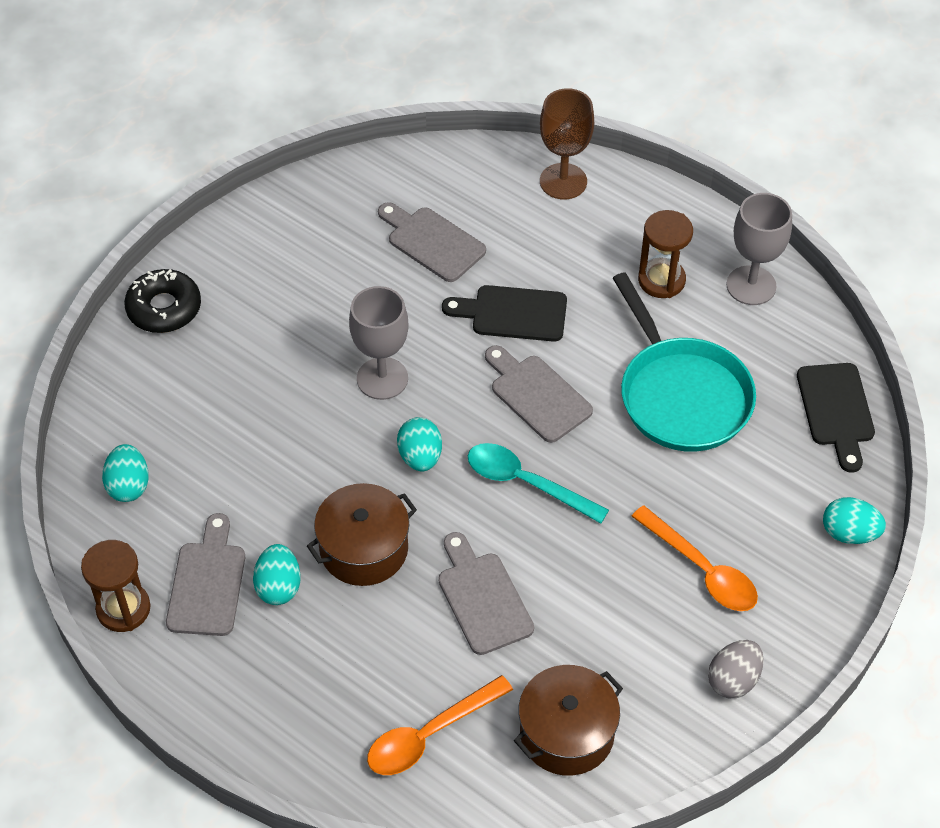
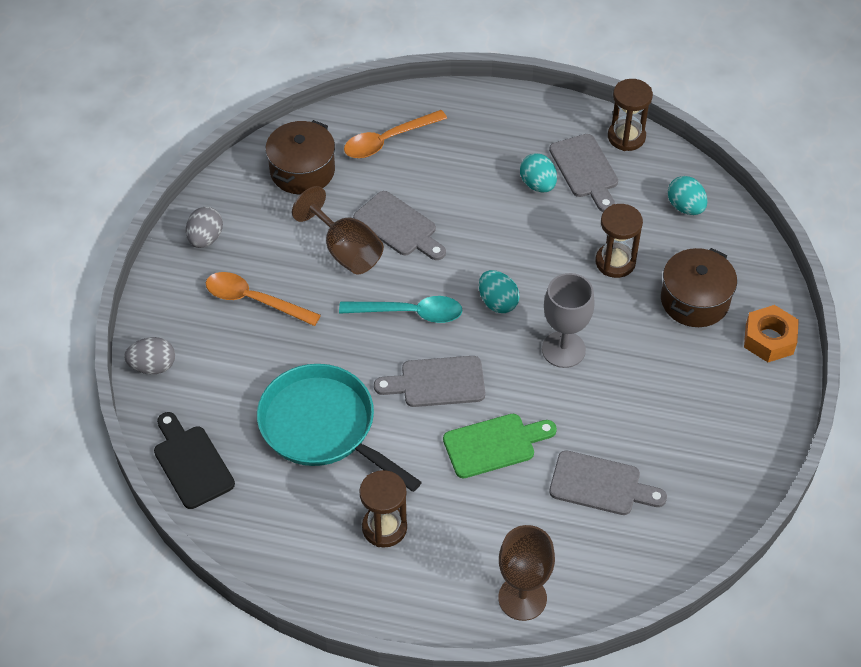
camera: 155 degrees right, 0 degrees up
black donut [124,269,201,333] -> orange nut [744,305,799,362]
brown pot [307,483,417,586] -> brown pot moved to [661,248,737,327]
orange spoon [367,675,513,775] -> orange spoon turned 150 degrees counterclockwise [344,110,447,158]
black cutting board [442,285,567,342] -> green cutting board [443,414,557,478]
grey cutting board [485,345,593,443] -> grey cutting board turned 150 degrees clockwise [374,356,485,407]
grey goblet [726,193,792,305] -> none
turquoise egg [823,497,886,544] -> grey egg [124,337,175,374]
none -> brown goblet [292,186,384,274]
none -> brown hourglass [595,204,643,278]

